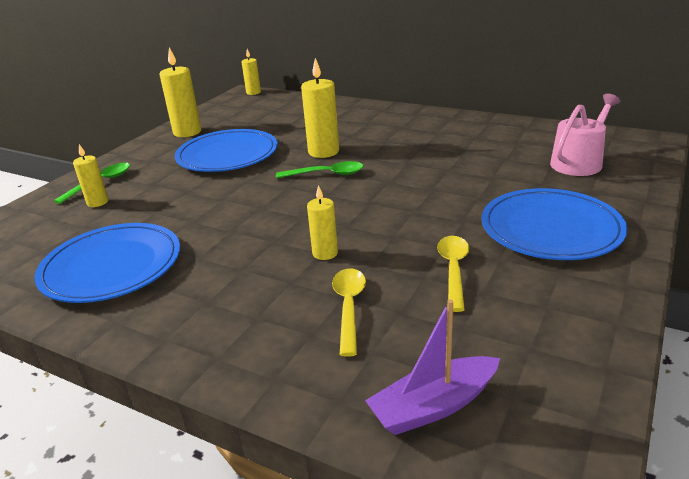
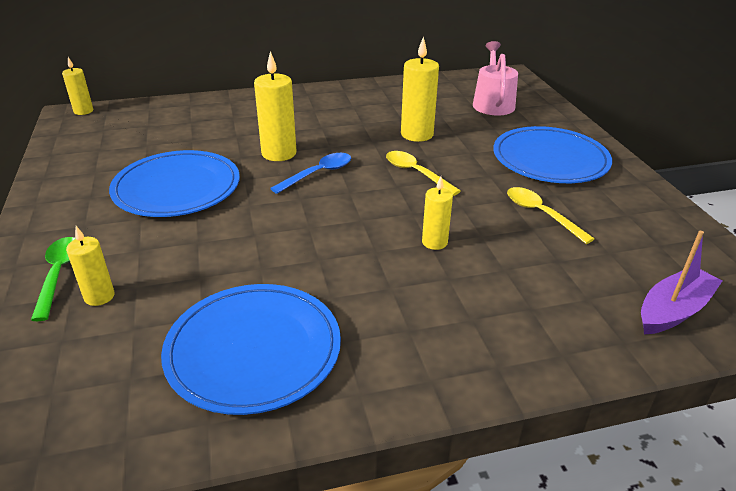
camera: 45 degrees left, 5 degrees up
yellow candle [159,48,201,137] -> yellow candle moved to [401,36,439,142]
green spoon [276,161,363,178] -> blue spoon [270,153,351,194]
yellow spoon [332,268,366,357] -> yellow spoon moved to [386,151,461,196]
purple boat [365,299,500,435] -> purple boat turned 150 degrees counterclockwise [641,231,722,334]

